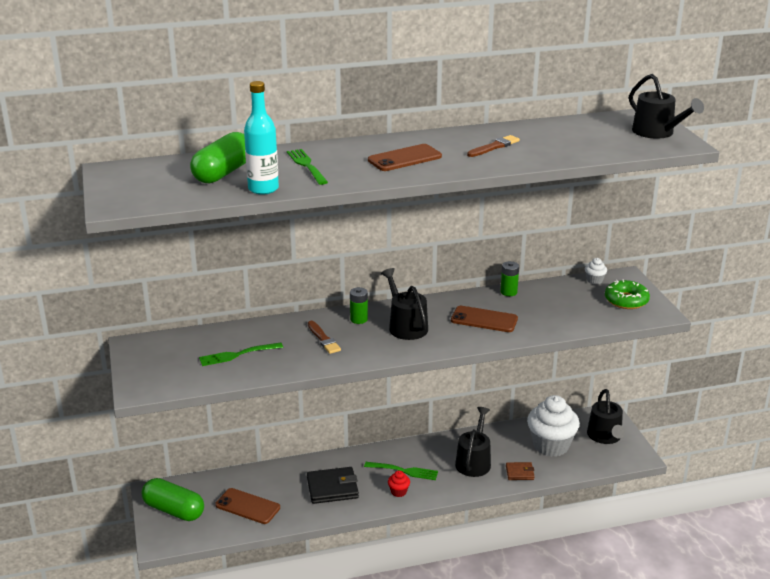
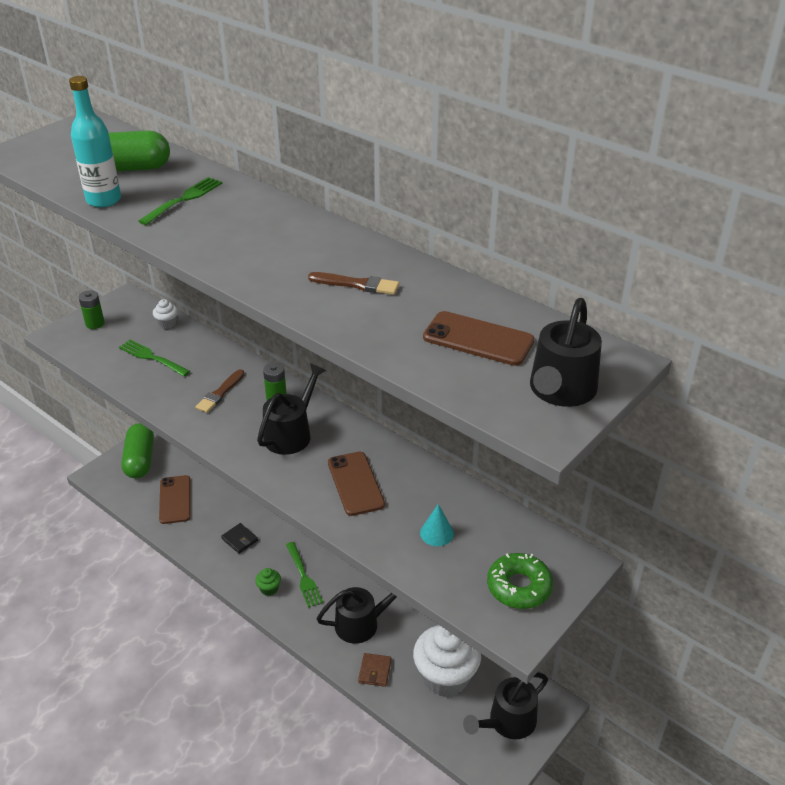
camera: 55 degrees right, 10 degrees up
black wallet [307,467,359,504] -> black wallet [221,523,258,554], size x0.57
brown phone [368,144,442,171] -> brown phone moved to [423,311,534,366]
red cupcake [388,471,410,497] -> green cupcake [255,568,281,596]
green battery [500,261,519,296] -> green battery moved to [79,290,105,329]
brown wallet [506,462,535,480] -> brown wallet turned 45 degrees clockwise [358,653,391,687]
white cupcake [585,258,607,285] -> white cupcake moved to [153,299,178,329]
none -> turquoise cone [420,504,454,546]

